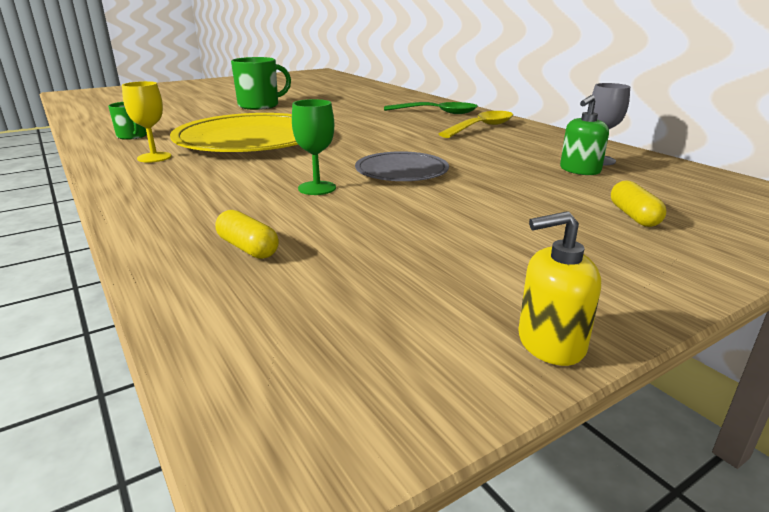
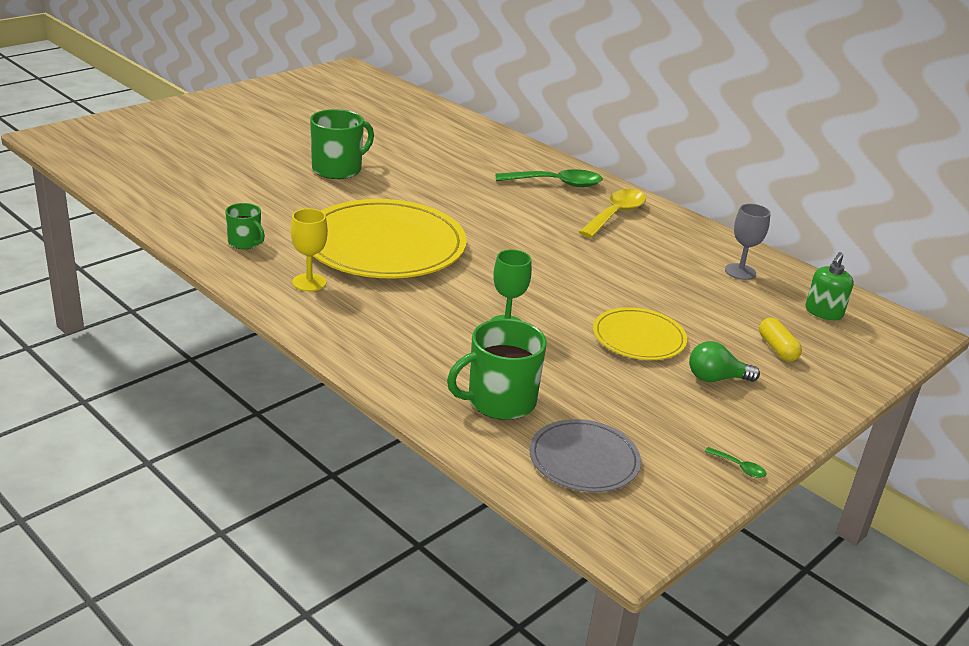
camera: 15 degrees left, 5 degrees up
yellow capsule [215,210,279,259] -> green mug [447,319,547,420]
grey plate [355,151,449,181] -> grey plate moved to [529,419,641,492]
yellow soap dispenser [518,211,601,366] -> green spoon [705,447,766,478]
green soap dispenser [560,95,609,175] -> green soap dispenser moved to [805,252,854,320]
none -> yellow plate [593,307,687,360]
none -> green light bulb [689,341,760,382]

